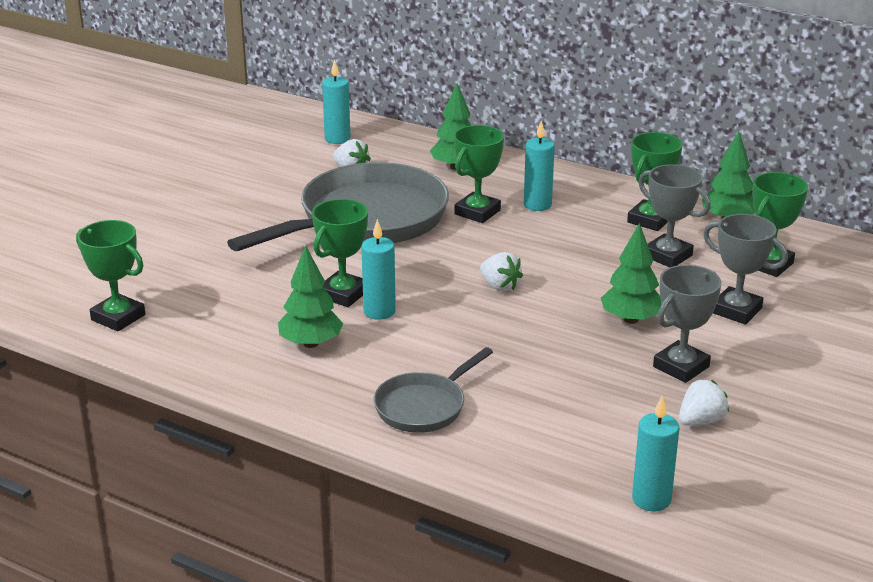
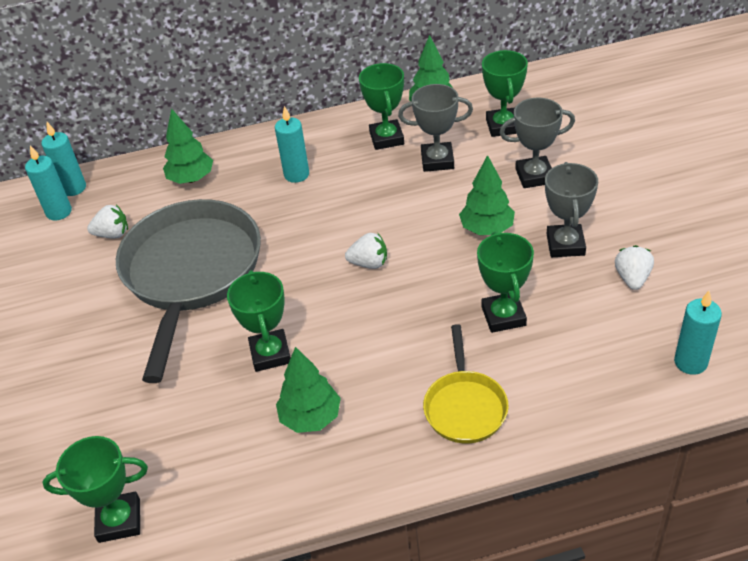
camera: 40 degrees left, 15 degrees up
turquoise candle [361,219,396,320] -> turquoise candle moved to [41,122,86,196]
grey pan [374,347,493,433] -> yellow pan [423,324,509,443]
green trophy [454,125,504,223] -> green trophy moved to [477,231,534,333]

